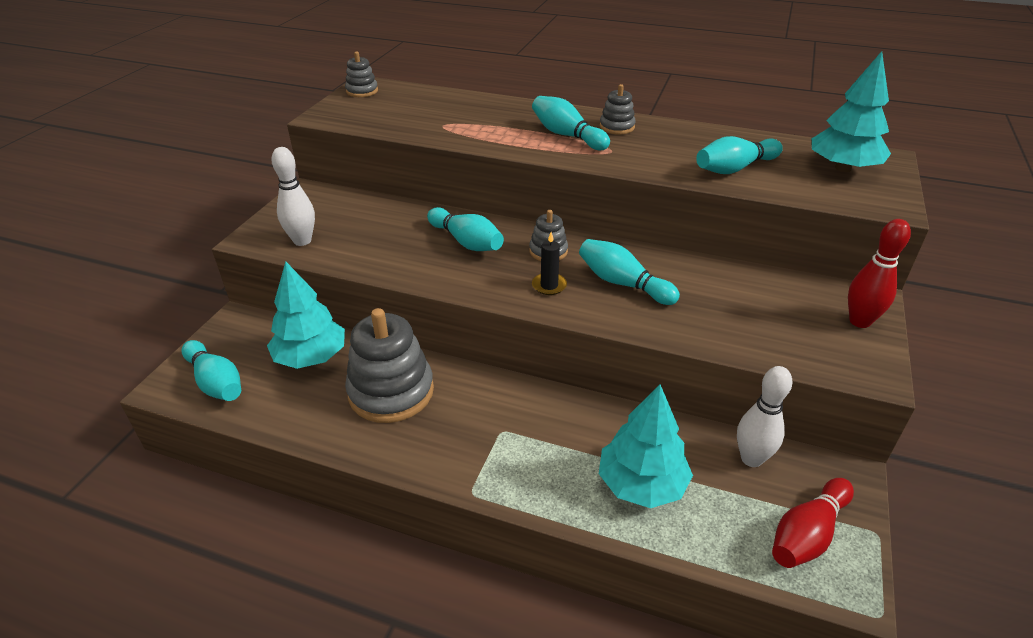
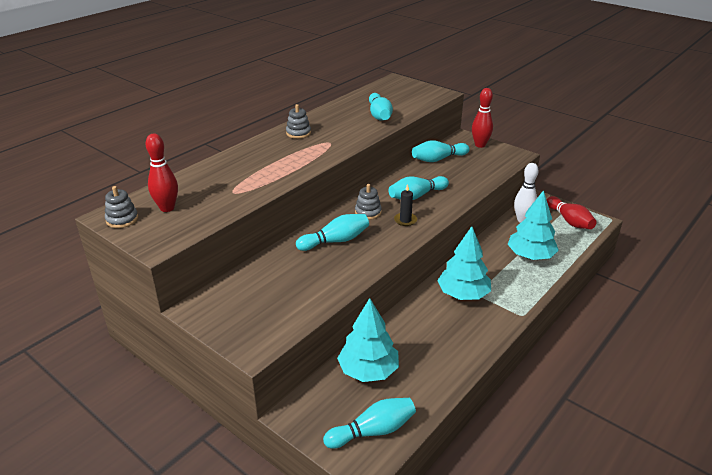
camera: 70 degrees left, 5 degrees down
white bowling pin [271,147,315,246] -> none
grey stacking toy [345,308,434,423] -> none
turquoise bowling pin [532,96,610,150] -> turquoise bowling pin moved to [412,140,470,162]
turquoise tree [812,51,891,172] -> turquoise tree moved to [437,226,491,300]
none -> red bowling pin [145,134,178,212]

